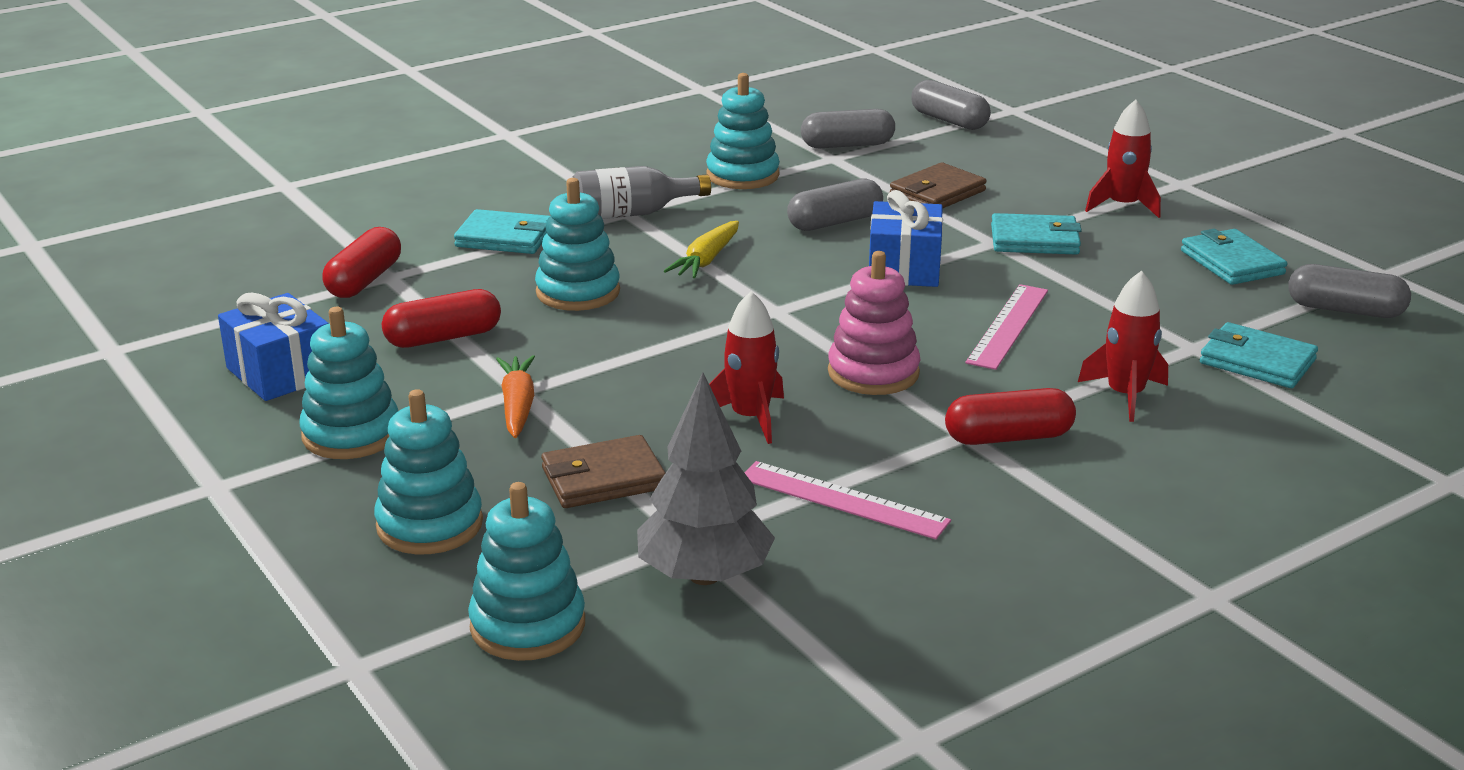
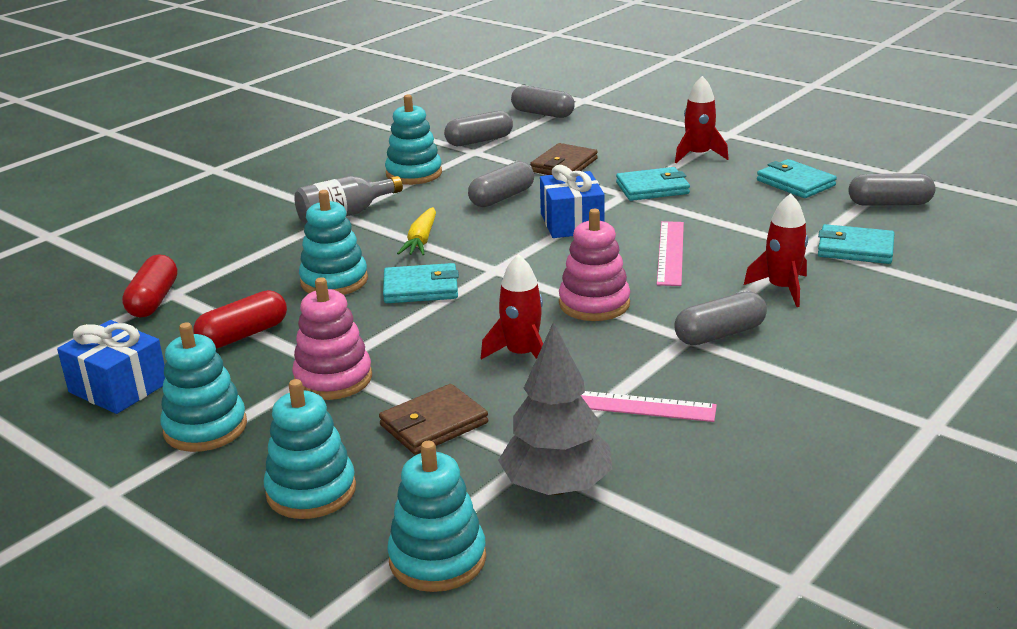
camera: 15 degrees left, 0 degrees up
turquoise wallet [454,209,550,254] -> turquoise wallet moved to [383,263,459,303]
orange carrot [496,355,535,438] -> pink stacking toy [292,277,372,400]
red capsule [945,388,1076,445] -> grey capsule [674,291,767,345]

